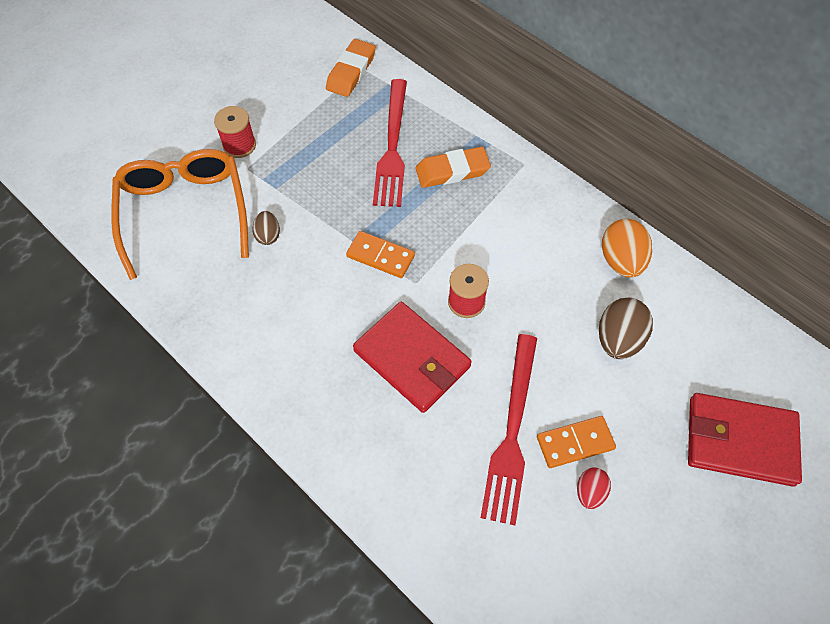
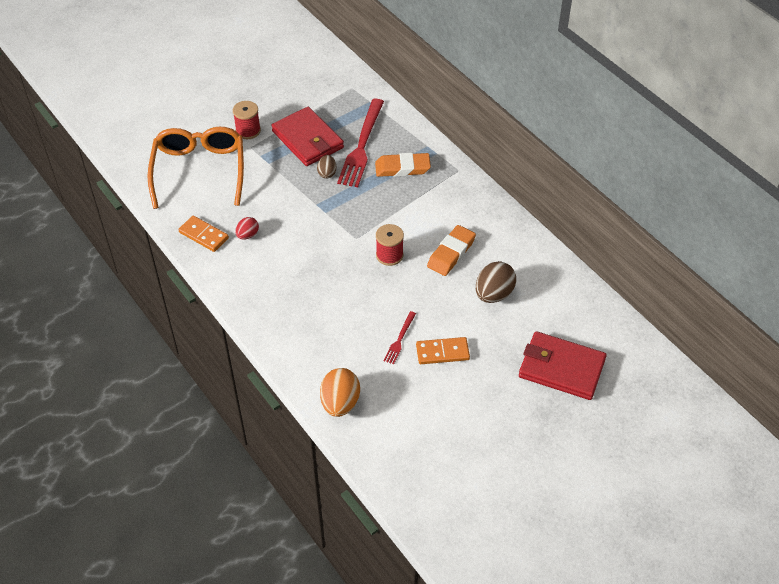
camera: 10 degrees right, 10 degrees down
brown egg [252,211,280,245] -> brown egg moved to [317,155,337,179]
orange eraser [326,39,376,97] -> orange eraser moved to [427,225,476,276]
orange domino [346,231,415,278] -> orange domino moved to [178,216,229,252]
red wallet [353,302,472,413] -> red wallet moved to [271,107,344,166]
red fork [481,334,537,525] -> red fork [383,311,416,364], size x0.47
red egg [577,467,611,509] -> red egg moved to [235,217,259,240]
orange egg [602,219,652,278] -> orange egg moved to [320,368,360,417]

